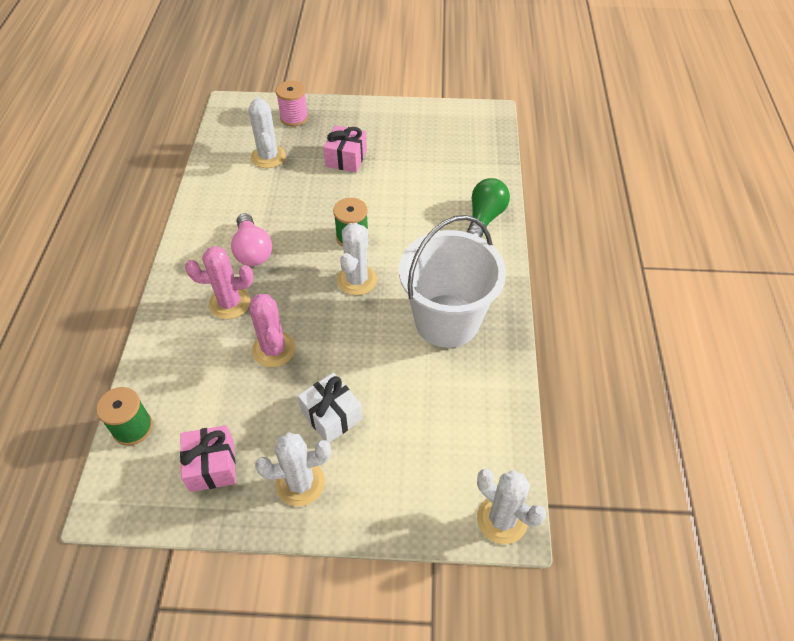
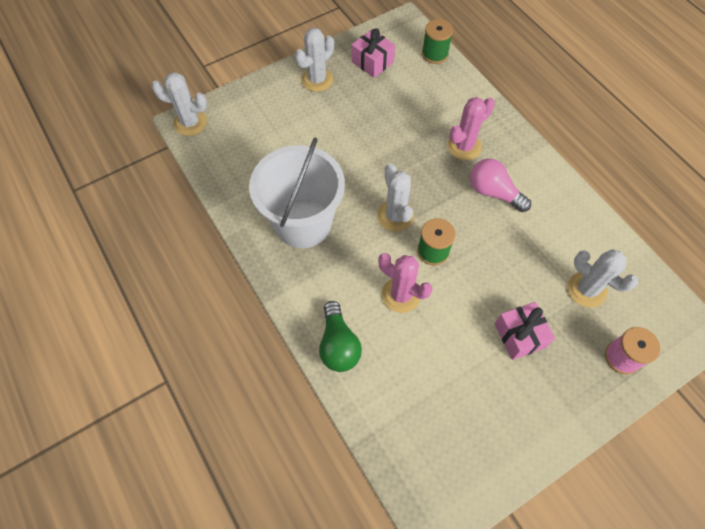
camera: 145 degrees right, 10 degrees up
pink cactus [249,294,295,367] -> pink cactus moved to [378,253,432,313]
white gift [298,372,362,443] -> none

